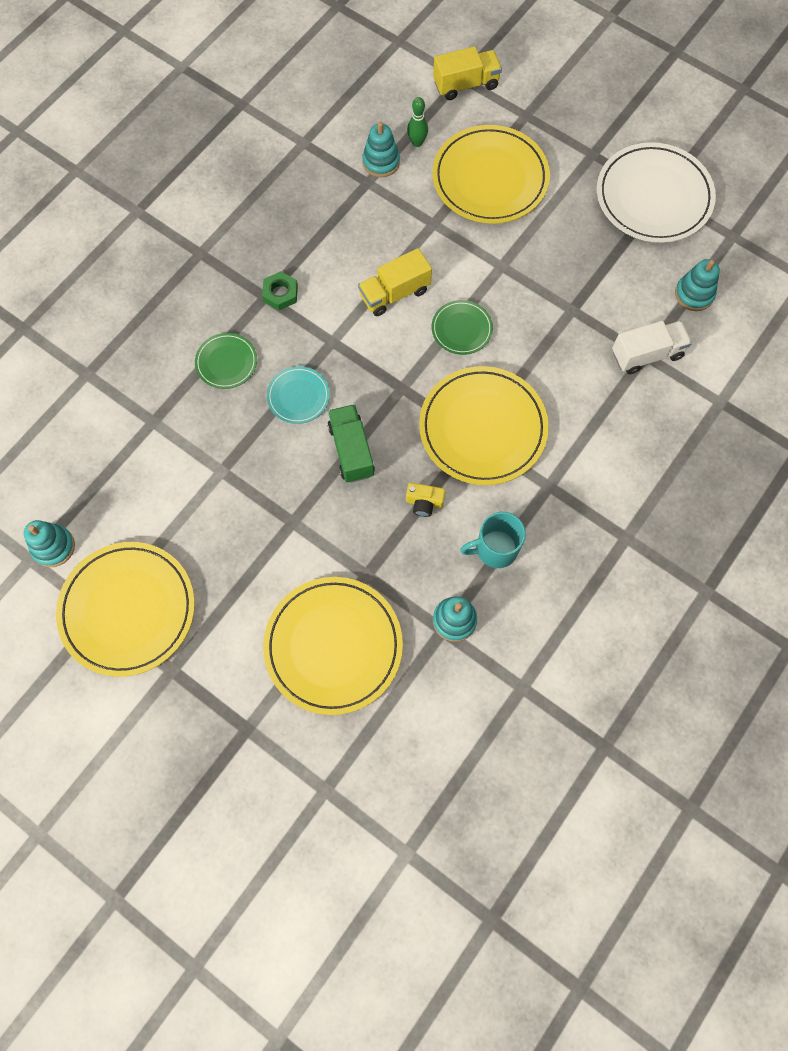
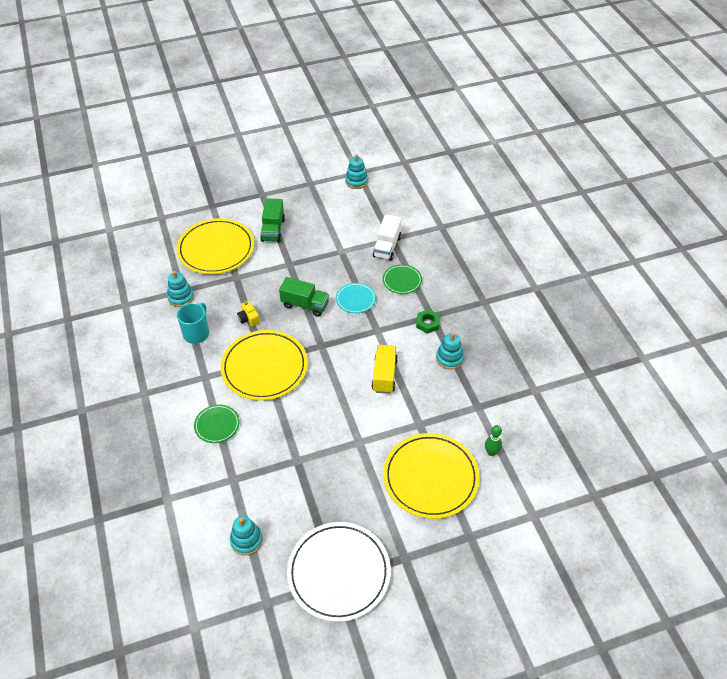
camera: 125 degrees right, 20 degrees down
yellow plate [56,542,195,677] -> none
turquoise stacking toy [362,122,400,177] -> turquoise stacking toy moved to [436,332,464,370]
yellow camera [406,483,445,517] -> yellow camera turned 75 degrees counterclockwise [237,301,260,327]
green plate [432,300,493,355] -> green plate moved to [194,405,240,443]
yellow truck [433,46,502,100] -> none
white truck [612,321,692,374] -> white truck moved to [373,214,402,261]
none -> green truck [260,198,285,242]

